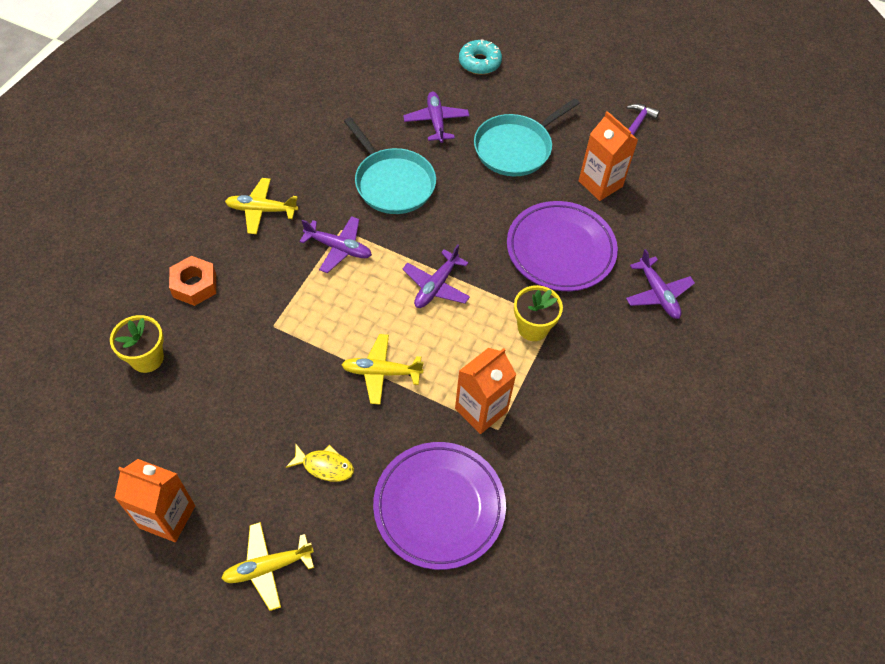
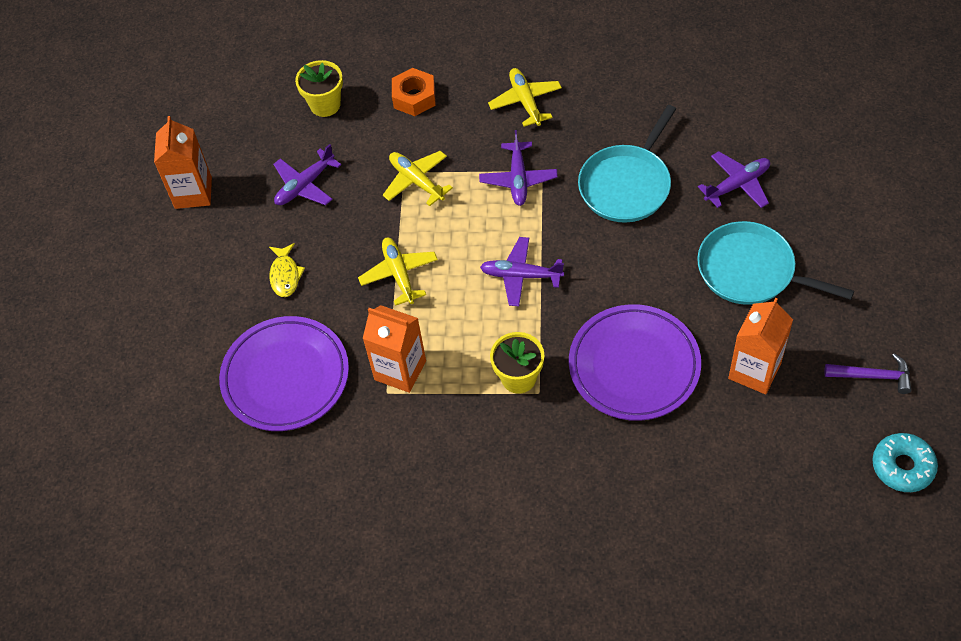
camera: 75 degrees right, 0 degrees up
yellow plane [221,522,314,611] -> yellow plane moved to [383,151,453,206]
turquoise donut [459,39,502,75] -> turquoise donut moved to [872,433,938,492]
purple plane [626,249,695,319] -> purple plane moved to [273,144,341,205]

